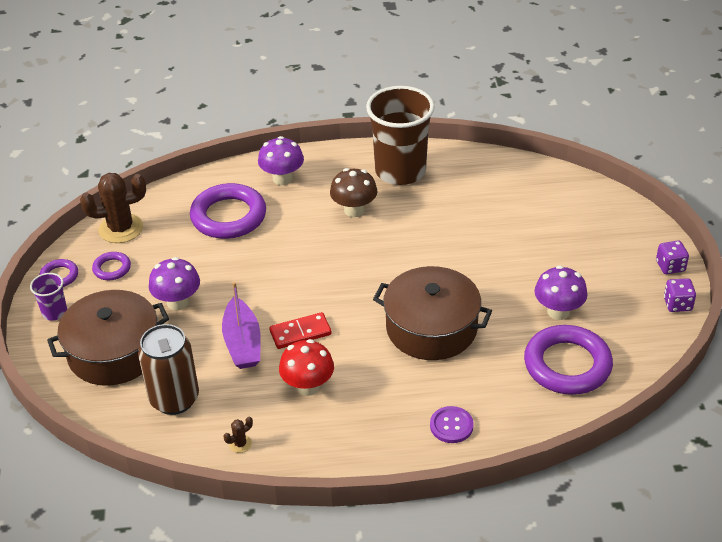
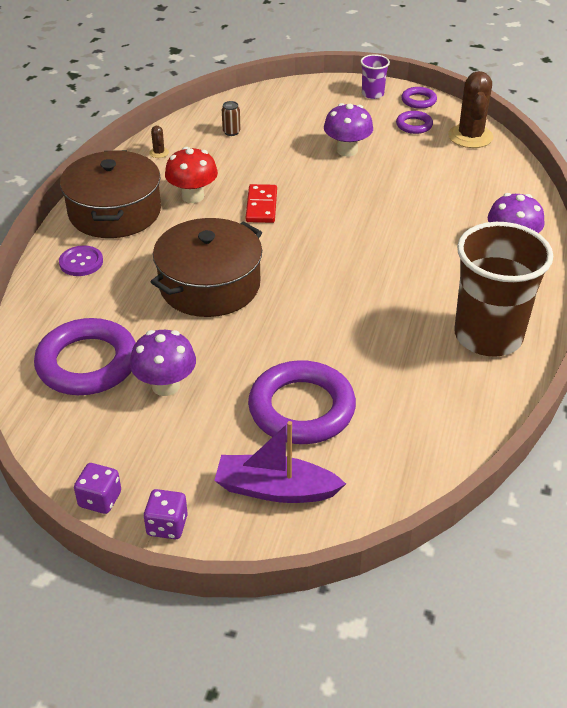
camera: 110 degrees right, 0 degrees up
brown pot [47,290,169,386] -> brown pot moved to [60,150,161,238]
brown can [138,324,199,415] -> brown can [222,101,241,136], size x0.41
purple ring [190,183,266,239] -> purple ring moved to [248,360,356,444]
purple boat [222,282,261,369] -> purple boat moved to [214,421,346,503]
brown mushroom [330,168,378,217] -> none

